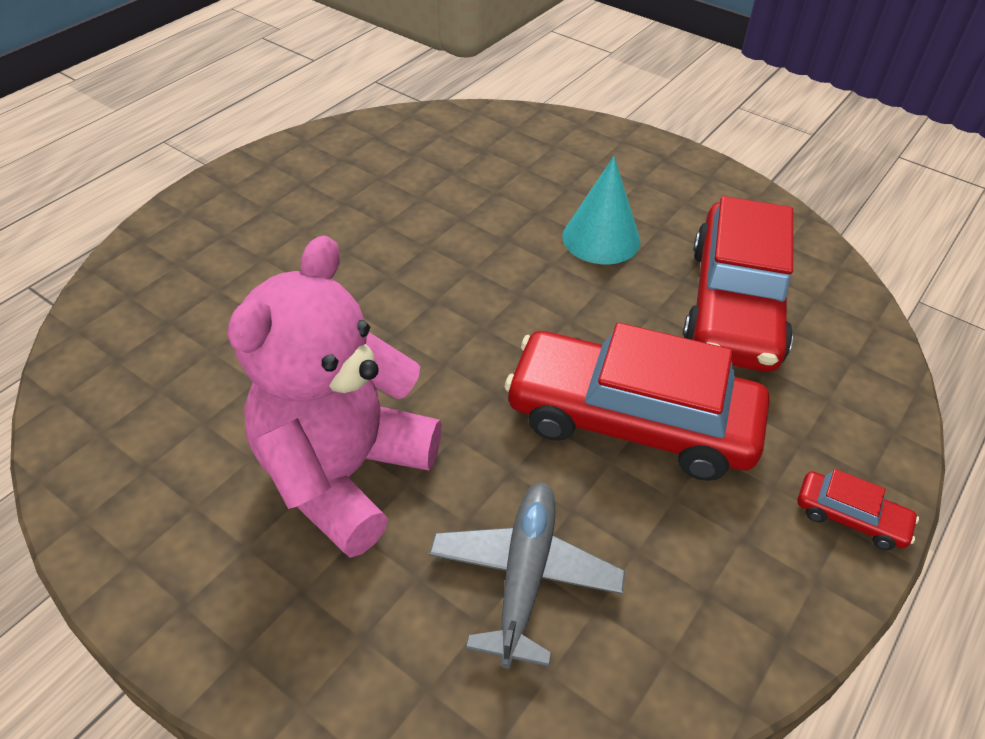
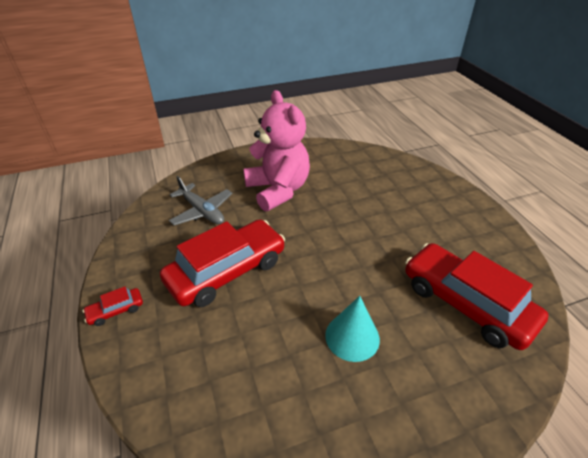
camera: 125 degrees right, 5 degrees down
red car [683,196,793,372] -> red car moved to [405,243,549,350]

